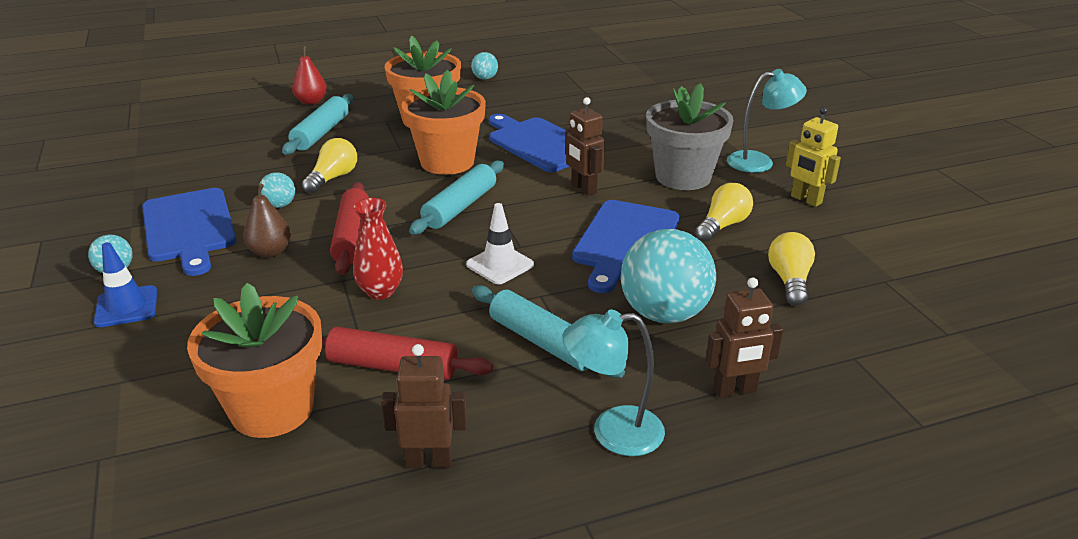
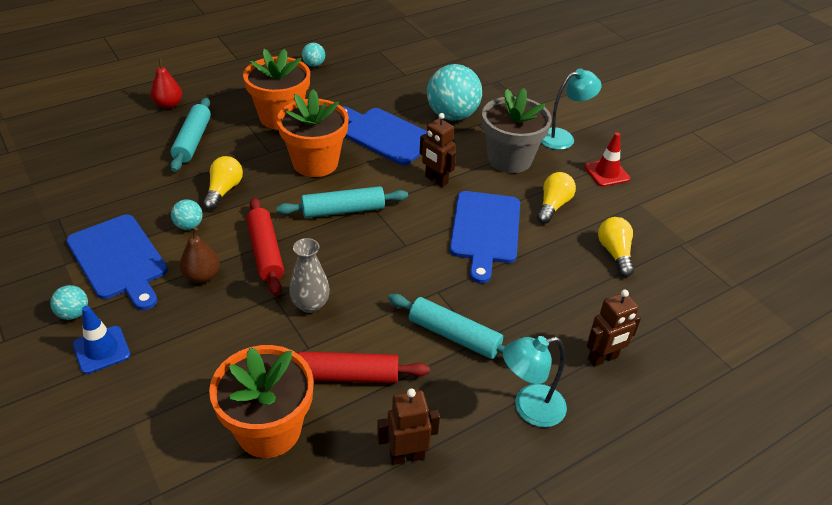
camera: 15 degrees left, 10 degrees up
red vase [353,198,403,299] -> grey vase [289,238,330,313]
turquoise rolling pin [409,161,504,235] -> turquoise rolling pin turned 60 degrees clockwise [276,186,408,218]
white traffic cone [466,203,534,284] -> none
turquoise ball [621,229,716,323] -> turquoise ball moved to [427,64,482,121]
yellow robot [786,107,841,207] -> red traffic cone [584,133,630,187]

